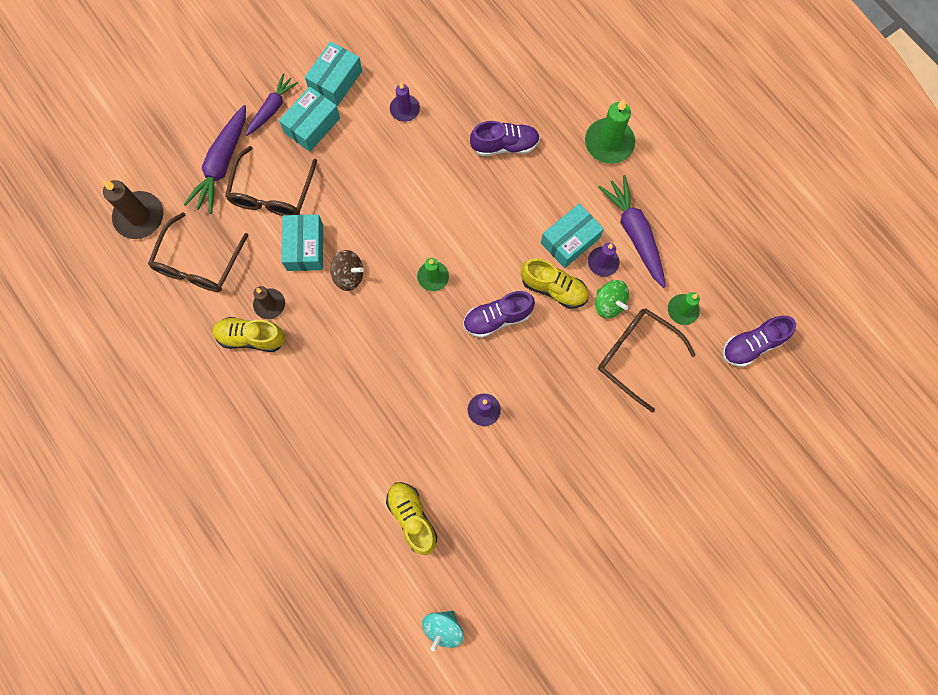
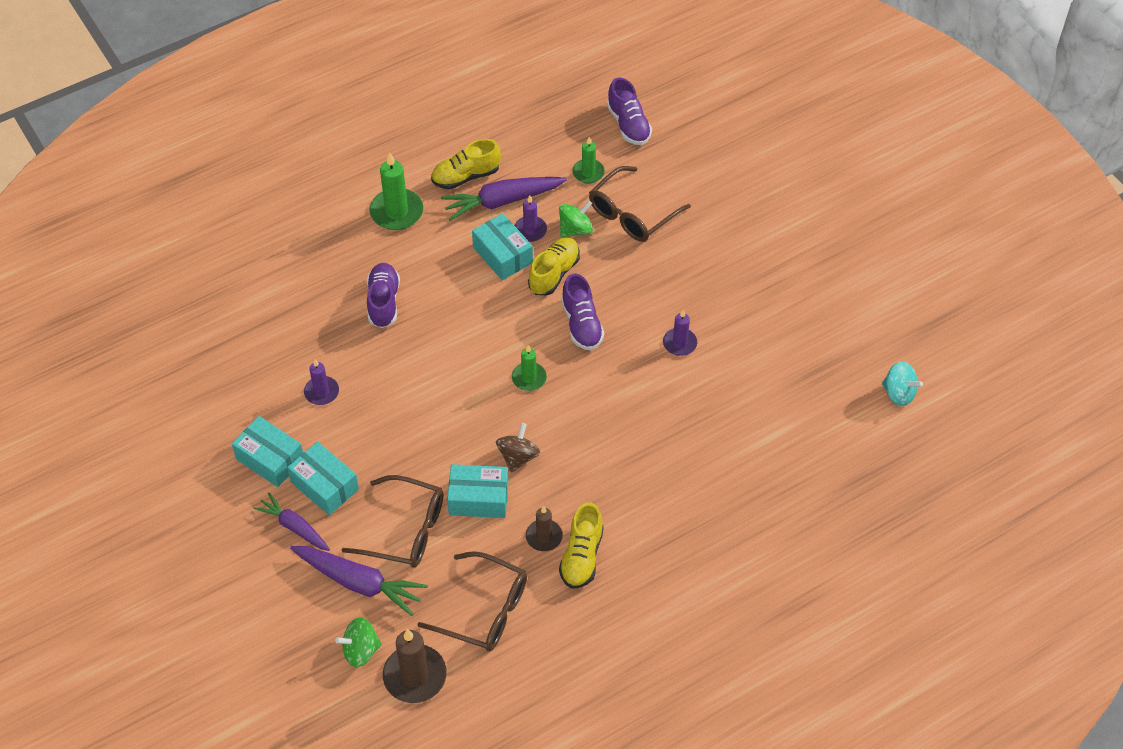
camera: 85 degrees left, 20 degrees down
yellow shoe [386,482,437,555] -> yellow shoe moved to [431,139,501,189]
none -> green spinning top [335,617,382,667]

